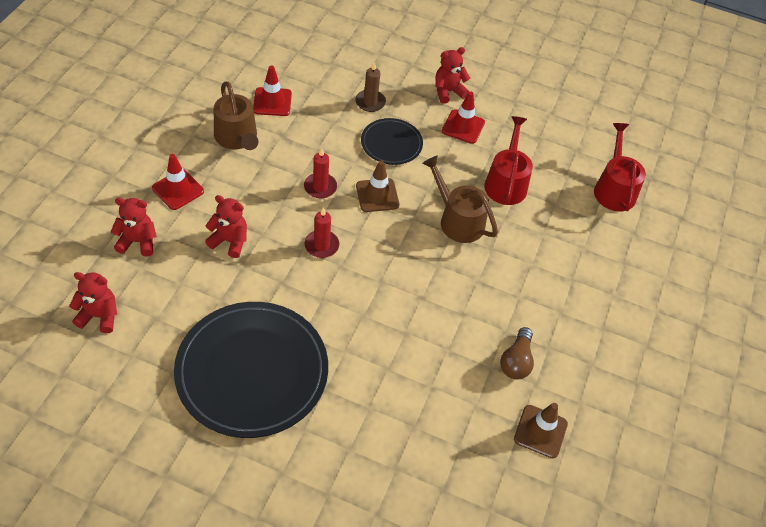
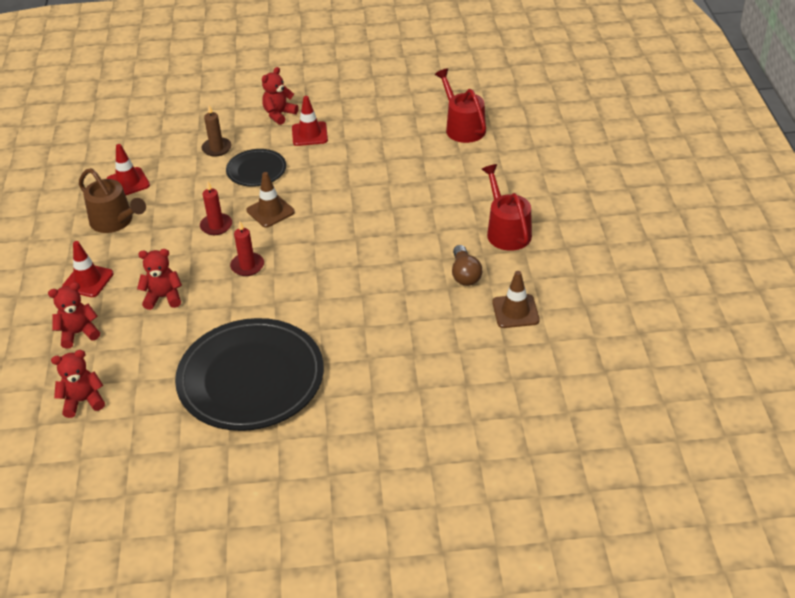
camera: 20 degrees left, 10 degrees down
brown watering can [422,156,498,243] -> none
red watering can [484,116,533,205] -> red watering can moved to [482,164,532,251]

